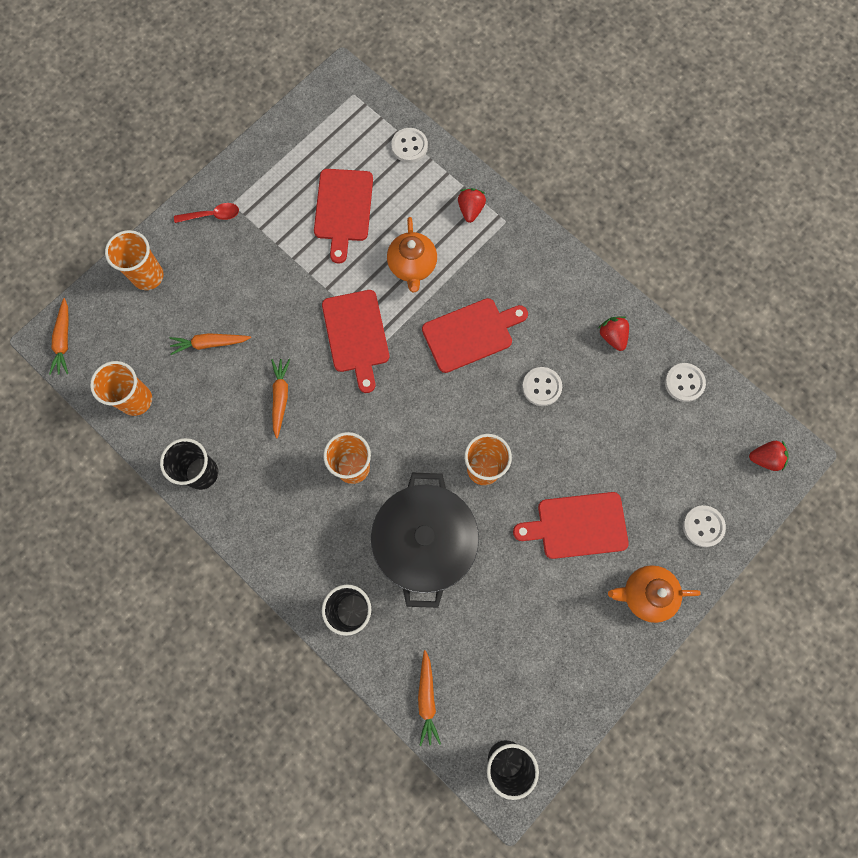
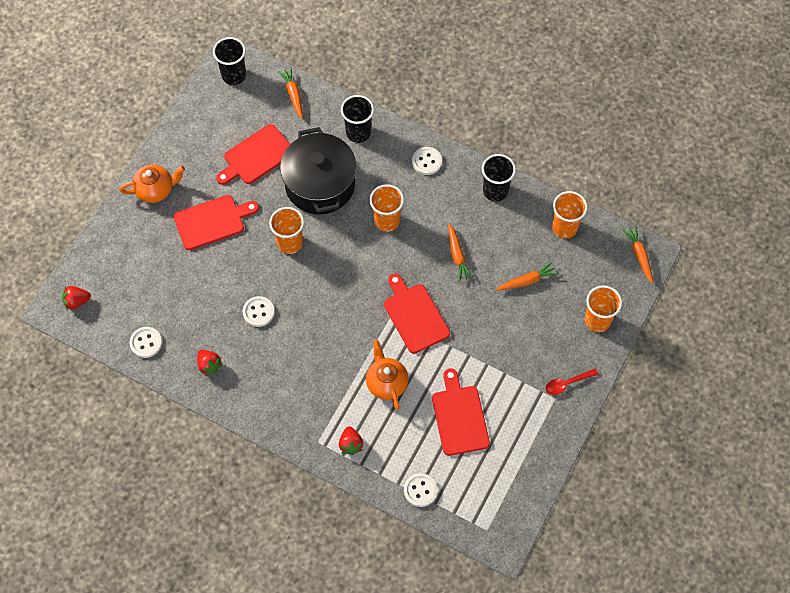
camera: 165 degrees right, 10 degrees down
red cutting board [422,298,528,373] -> red cutting board moved to [216,124,290,185]
white button [683,505,726,547] -> white button moved to [412,147,442,175]

